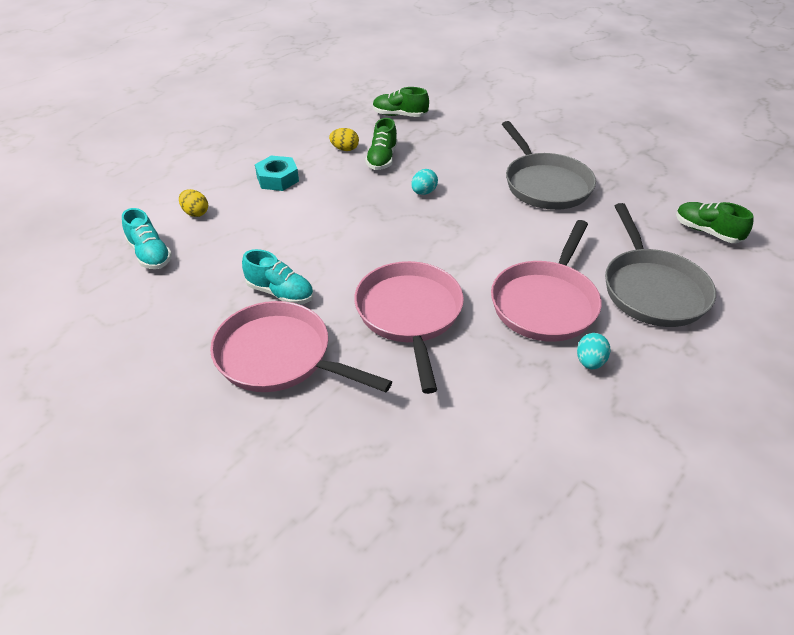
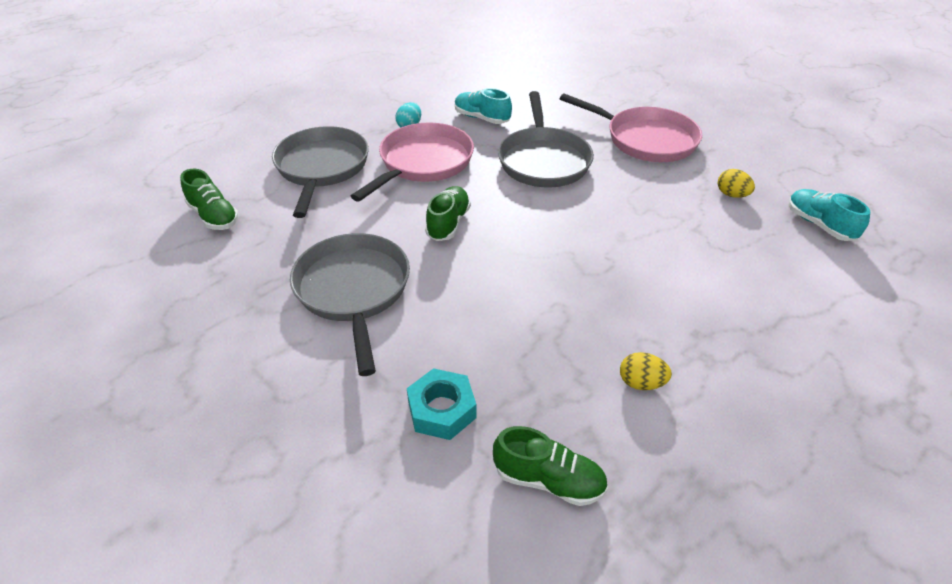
camera: 175 degrees left, 0 degrees up
yellow egg [179,189,208,217] -> yellow egg moved to [718,169,755,198]
turquoise shoe [242,249,314,305] -> turquoise shoe moved to [455,88,512,124]
turquoise nut [255,155,299,191] -> turquoise nut moved to [407,368,476,440]
pink pan [354,261,464,394] -> grey pan [498,91,594,188]
green shoe [365,118,397,170] -> green shoe moved to [425,186,471,241]
turquoise egg [411,169,438,195] -> none

